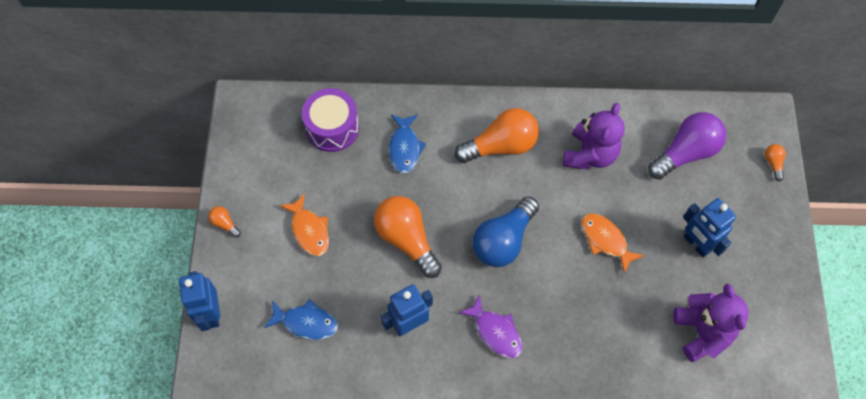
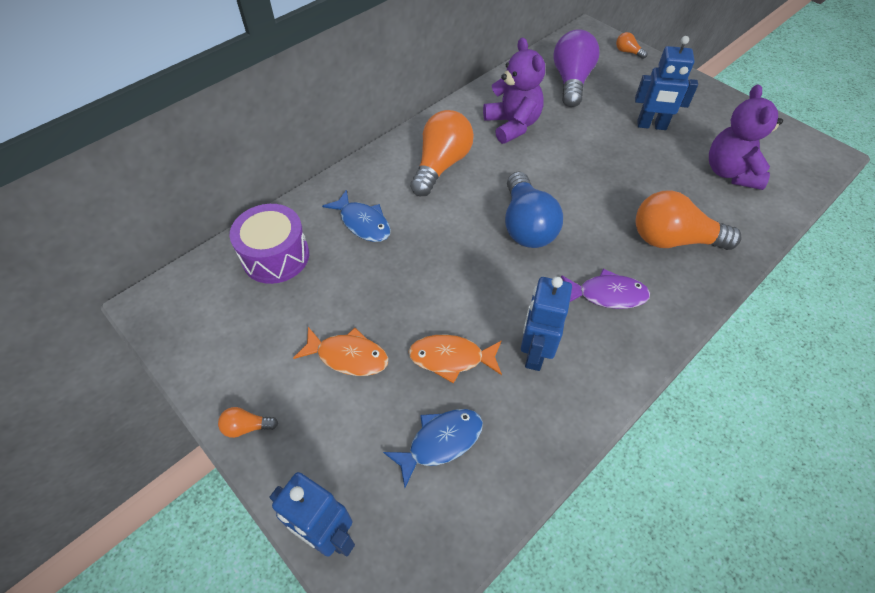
camera: 45 degrees left, 10 degrees down
orange light bulb [374,196,442,278] -> orange light bulb moved to [636,190,741,250]
orange fish [581,213,644,274] -> orange fish moved to [408,335,502,384]
purple teddy bear [673,284,749,362] -> purple teddy bear turned 120 degrees counterclockwise [709,84,783,190]

